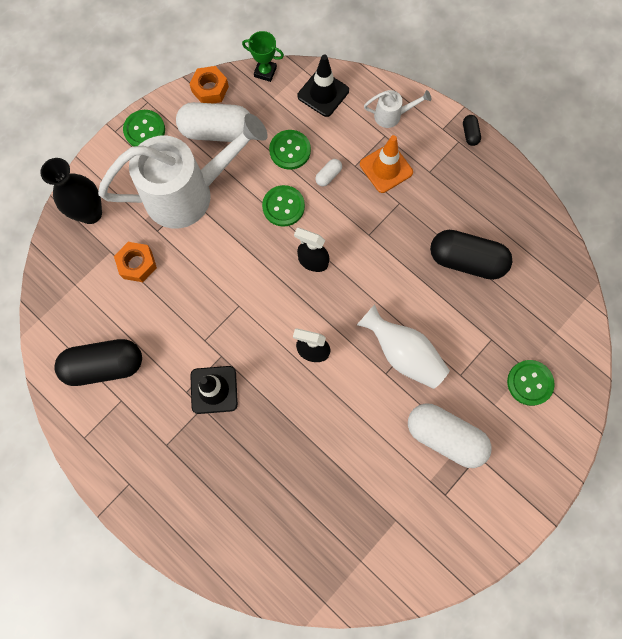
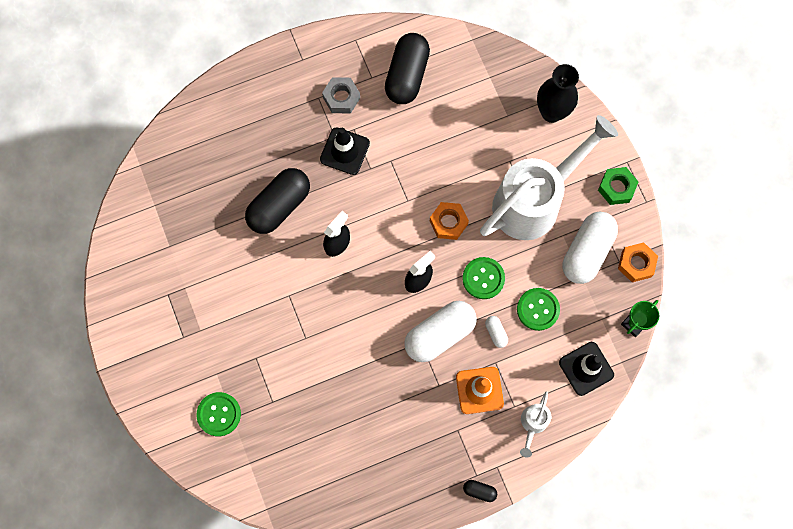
camera: 115 degrees right, 0 degrees up
white watering can [98,113,268,228] -> white watering can turned 135 degrees counterclockwise [480,115,618,240]
orange nut [114,242,157,282] -> orange nut moved to [430,202,469,240]
green button [123,110,165,147] -> green nut [598,167,639,205]
white vase [357,304,450,389] -> none
white capsule [408,403,492,468] -> white capsule moved to [404,301,477,362]
black capsule [430,230,512,280] -> black capsule moved to [245,168,310,234]
none -> grey nut [322,78,360,113]

